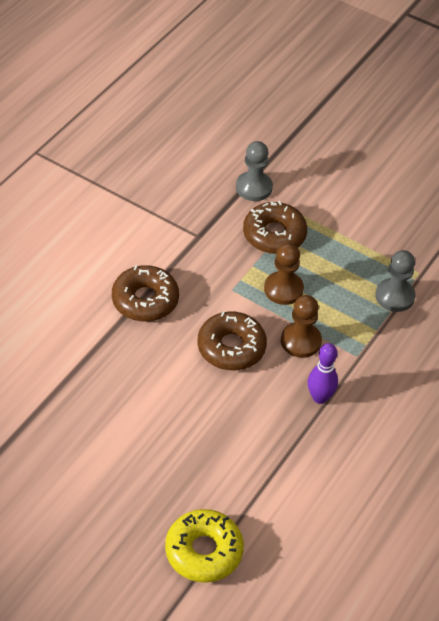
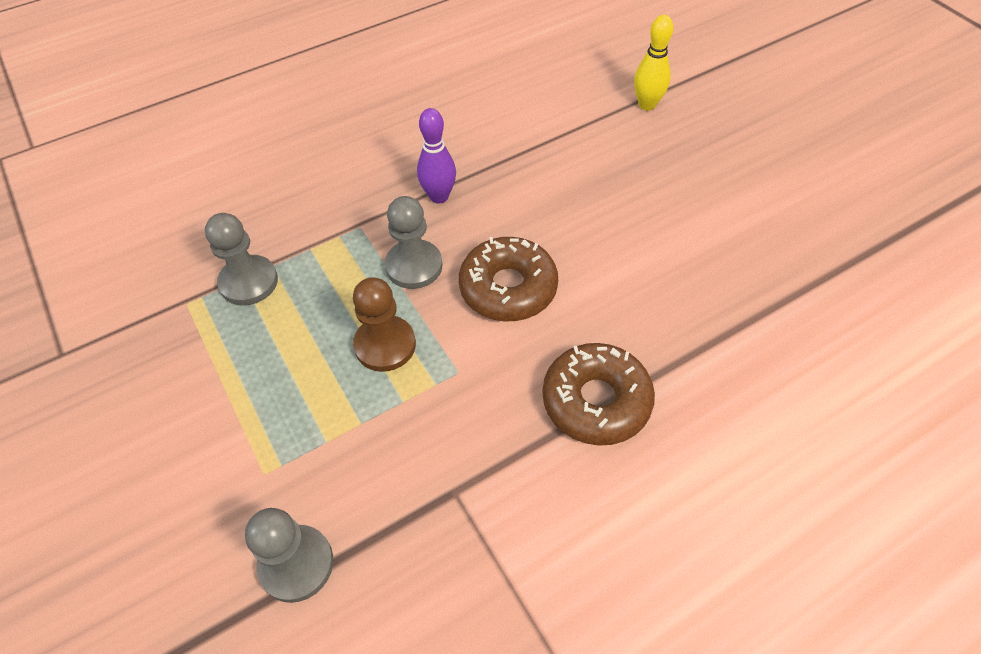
camera: 150 degrees left, 5 degrees up
yellow donut [165,509,244,583] -> yellow bowling pin [634,15,674,111]
brown donut [243,201,307,254] -> none
brown pawn [281,295,322,358] -> grey pawn [385,196,442,289]

